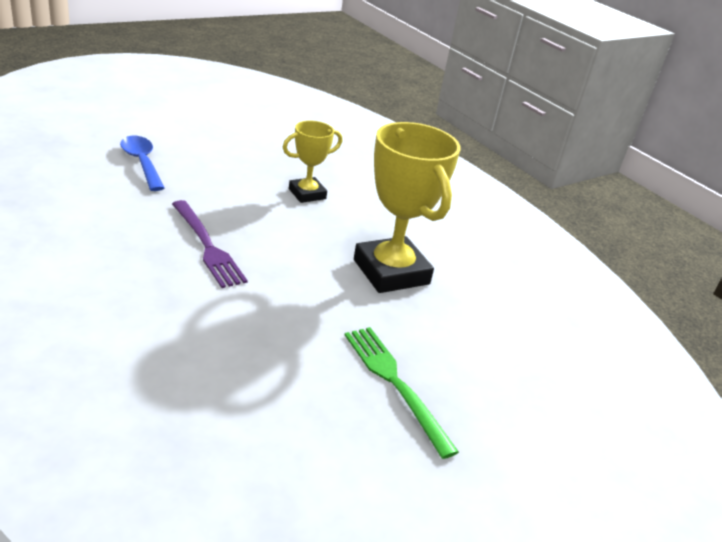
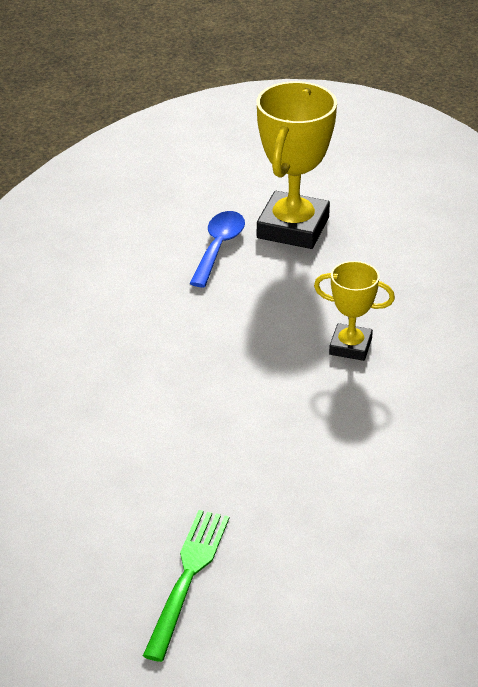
camera: 50 degrees right, 5 degrees up
purple fork [172,200,248,288] -> none
yellow trophy [354,122,460,293] -> yellow trophy moved to [257,81,337,249]

